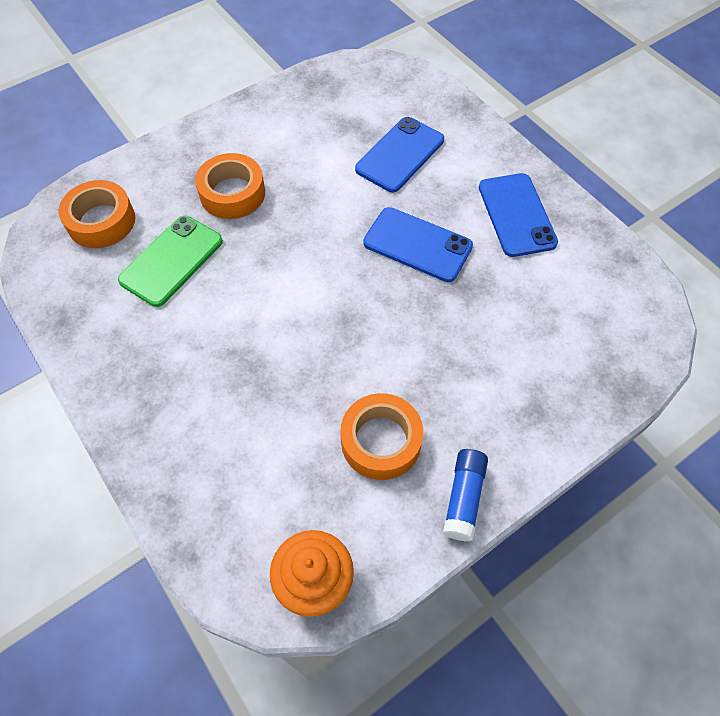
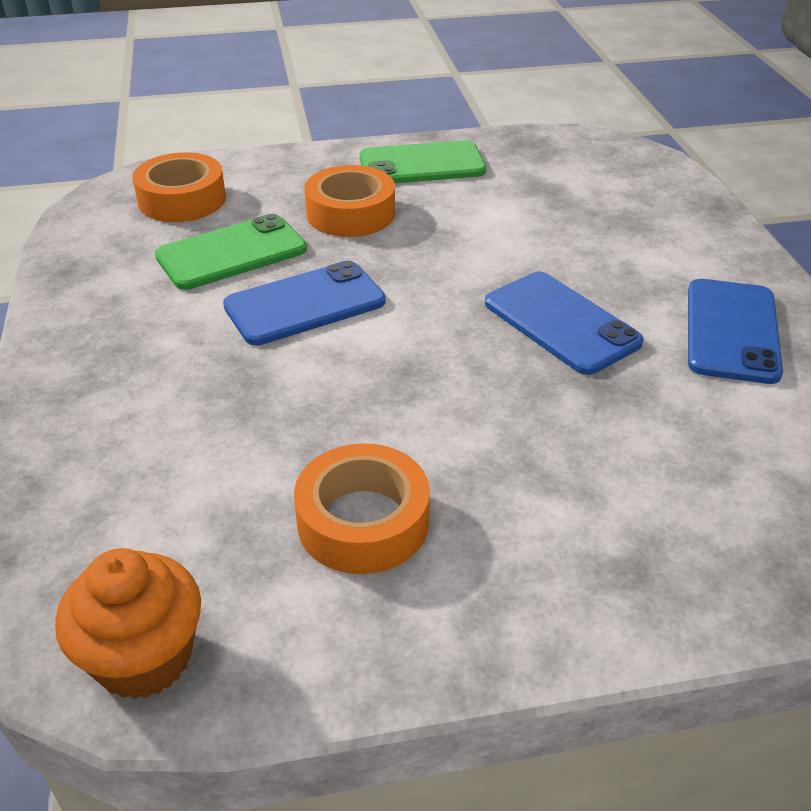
camera: 25 degrees right, 20 degrees down
blue phone [355,117,444,192] -> blue phone moved to [223,261,386,346]
blue glue stick [443,449,488,542] -> none
none -> green phone [360,140,486,183]

